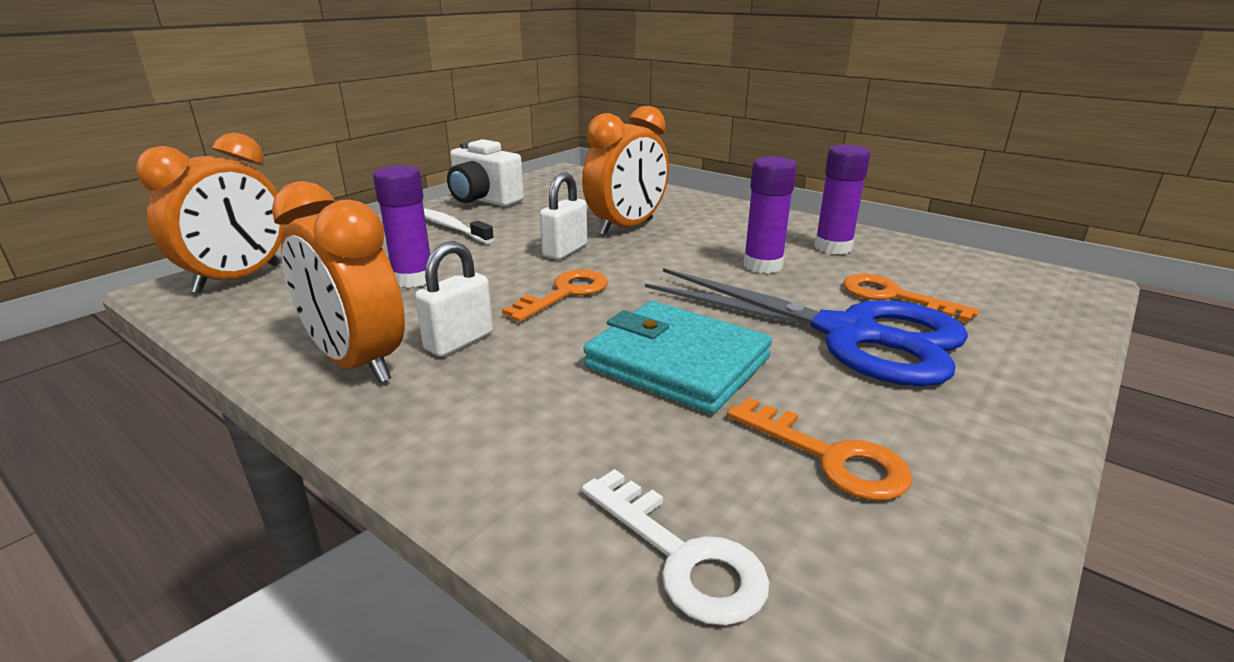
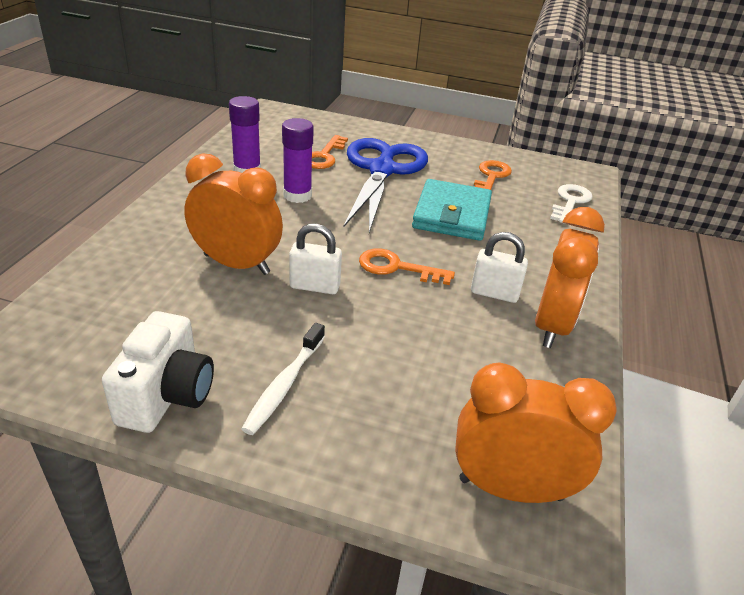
camera: 115 degrees left, 10 degrees up
purple glue stick [373,165,430,288] -> none

